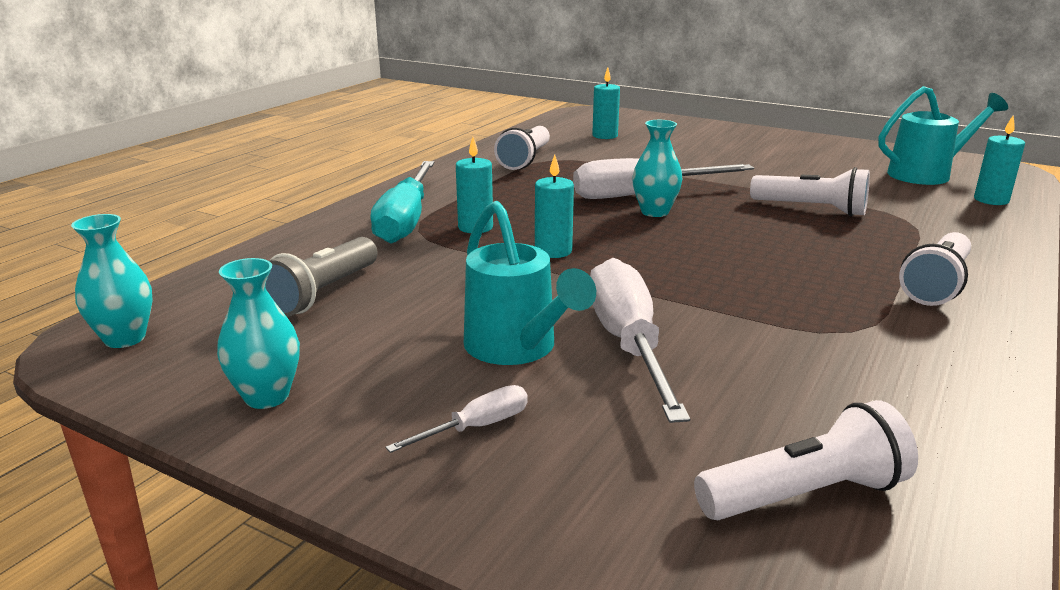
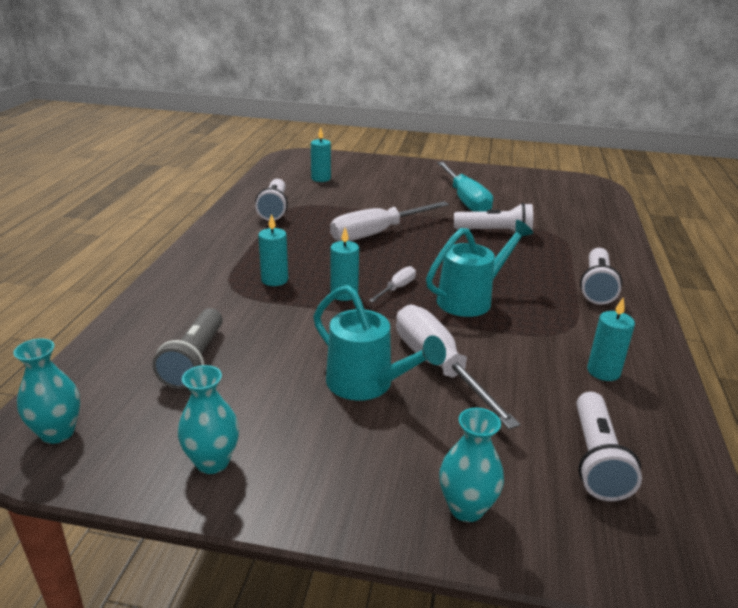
camera: 20 degrees left, 5 degrees up
turquoise screwdriver [370,161,434,244] -> turquoise screwdriver moved to [437,162,493,212]
white screwdriver [386,385,528,453] -> white screwdriver moved to [369,266,416,302]
turquoise vase [632,120,682,217] -> turquoise vase moved to [439,408,504,522]
white flashlight [694,400,918,520] -> white flashlight turned 135 degrees clockwise [576,392,642,501]
turquoise watering can [879,86,1008,185] -> turquoise watering can moved to [426,220,533,317]
turquoise candle [974,115,1025,205] -> turquoise candle moved to [587,297,635,381]

